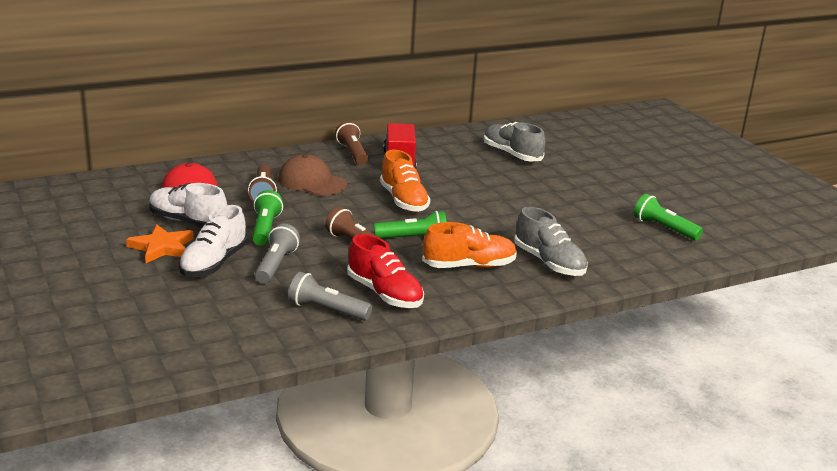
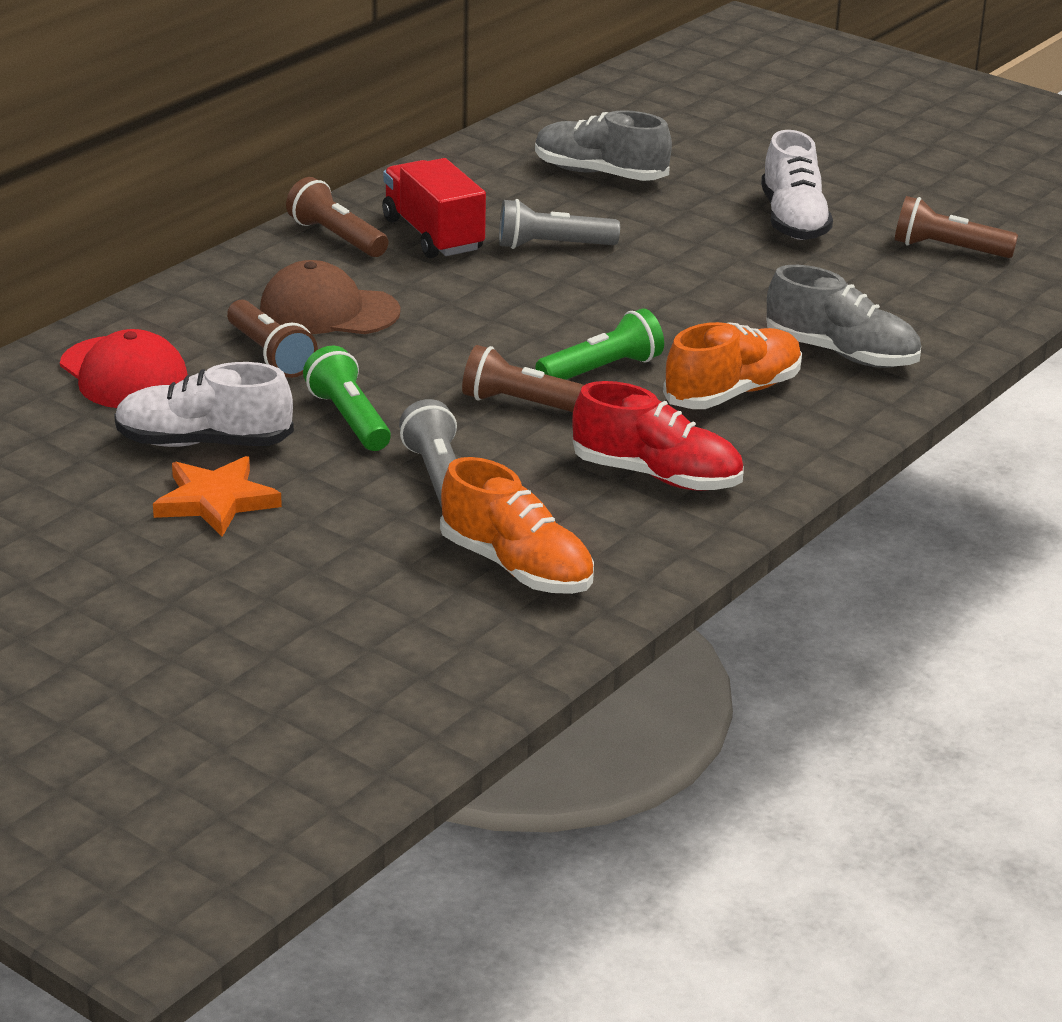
camera: 25 degrees left, 5 degrees up
white shoe [179,205,248,277] -> white shoe moved to [761,130,833,240]
grey flashlight [288,272,372,321] -> grey flashlight moved to [499,199,620,249]
orange shoe [380,150,431,212] -> orange shoe moved to [440,457,594,594]
green flashlight [634,194,703,241] -> brown flashlight [895,196,1018,258]

